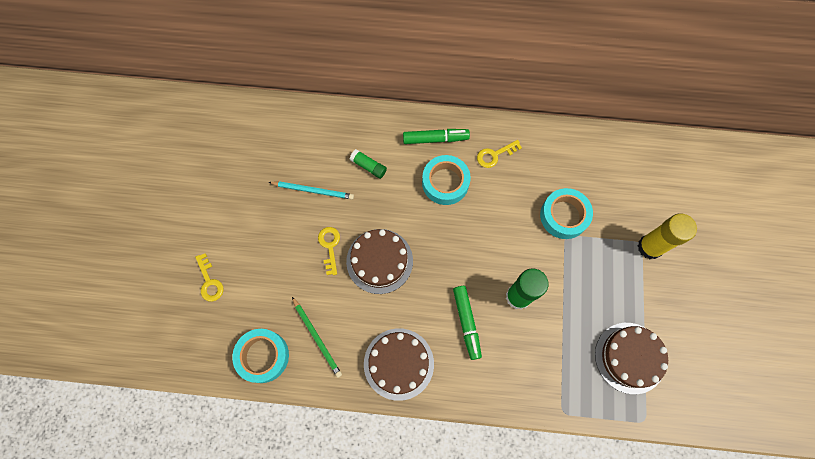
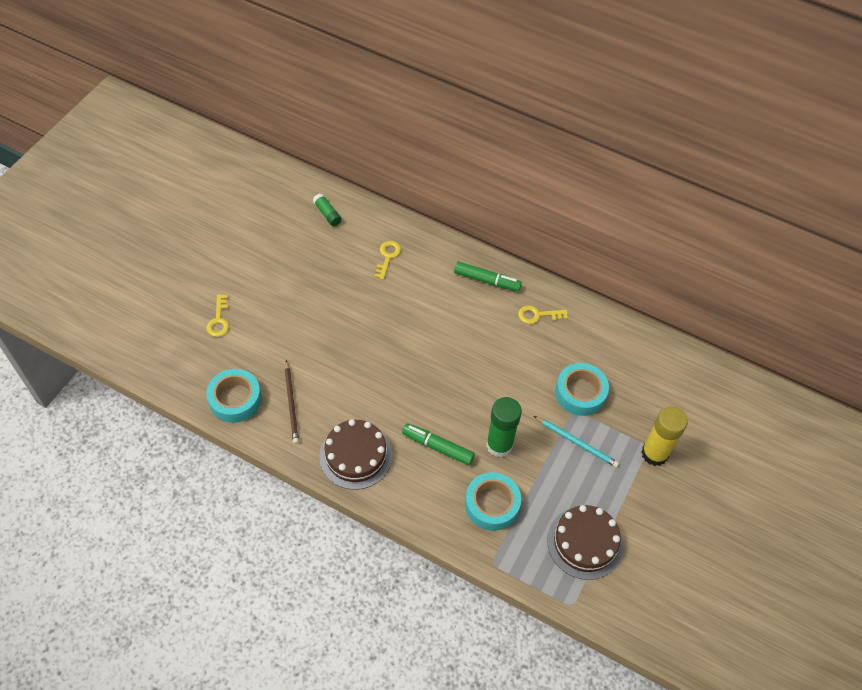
camera: 20 degrees right, 15 degrees down
turquoise pencil [269,181,354,199] -> turquoise pencil moved to [534,416,619,468]
green pencil [292,297,342,378] -> brown pencil [285,360,299,444]
yellow key [318,227,340,275] -> yellow key moved to [374,241,401,280]
brown cake [346,229,413,294] -> none
green glue stick [350,149,387,179] -> green glue stick moved to [313,194,342,226]
turquoise tape [422,155,471,205] -> turquoise tape moved to [465,472,521,531]
green marker [453,286,482,360] -> green marker turned 105 degrees clockwise [402,423,475,465]

